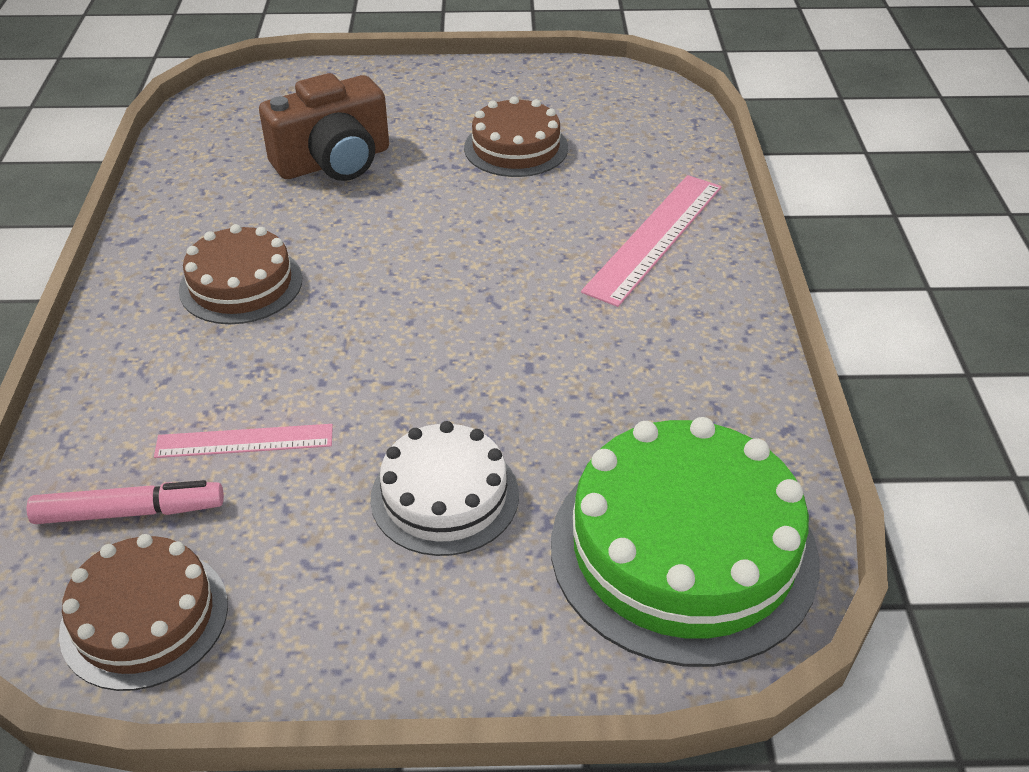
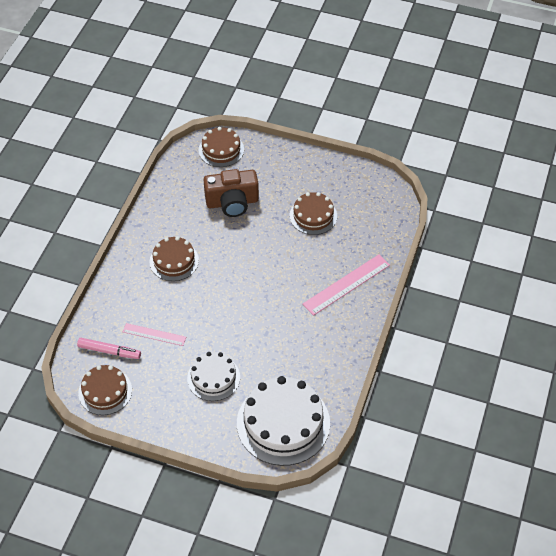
camera: 20 degrees right, 10 degrees up
green cake [551,417,820,667] -> white cake [237,376,330,466]
none -> brown cake [199,127,244,167]

